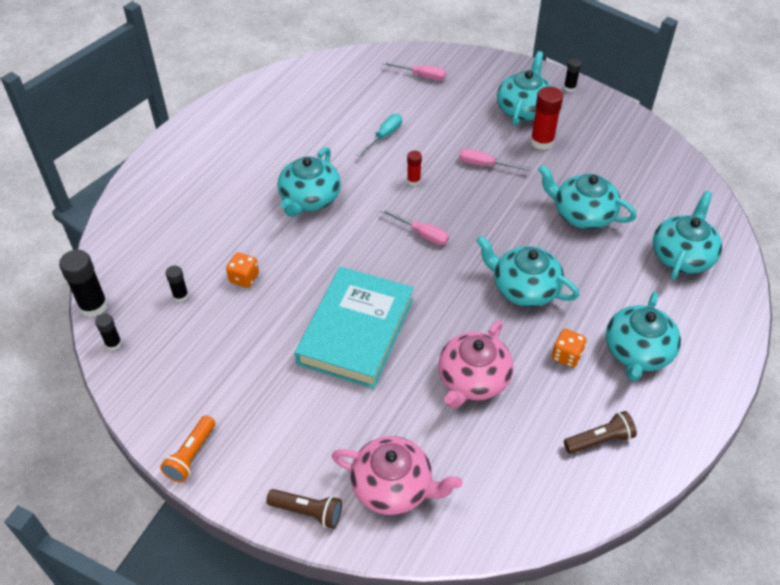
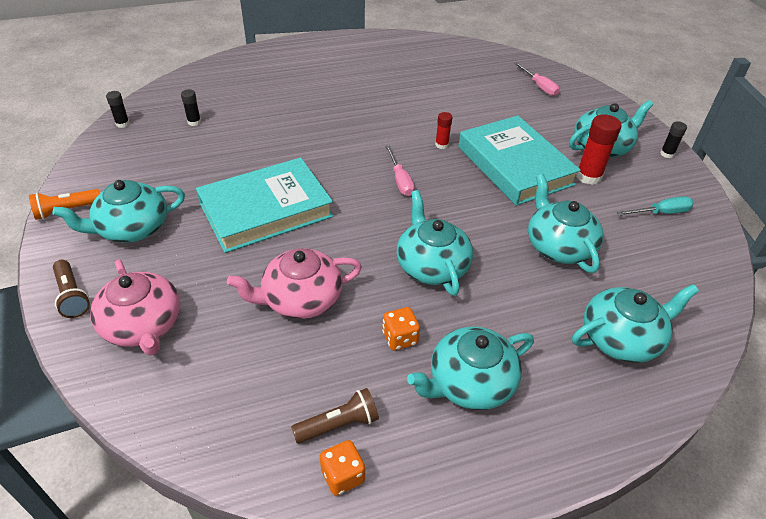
camera: 40 degrees right, 5 degrees down
black glue stick [59,250,108,317] -> none
orange dice [226,252,259,288] -> orange dice moved to [320,440,365,496]
turquoise teapot [278,147,341,217] -> turquoise teapot moved to [53,180,185,243]
turquoise screwdriver [357,114,402,157] -> turquoise screwdriver moved to [617,196,694,216]
pink screwdriver [459,149,531,171] -> turquoise book [458,116,581,206]
brown flashlight [564,411,637,454] -> brown flashlight turned 45 degrees counterclockwise [291,388,379,444]

